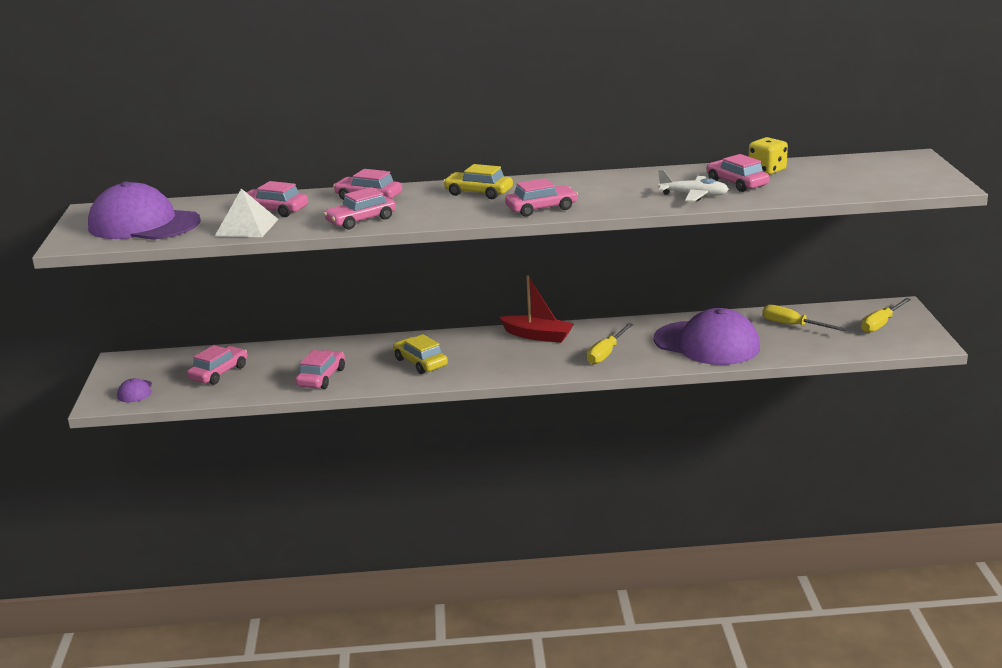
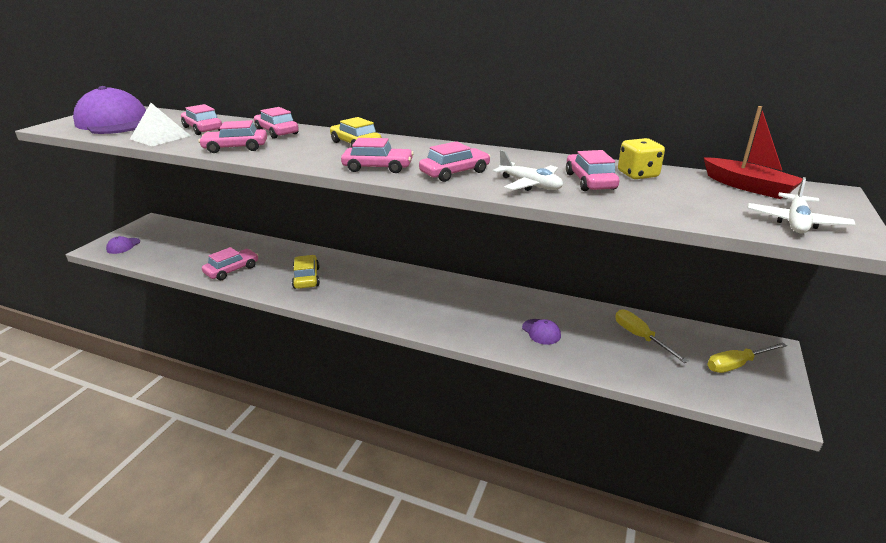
camera: 25 degrees right, 5 degrees up
pink car [187,345,247,385] -> pink car moved to [419,141,491,182]
red boat [499,276,574,343] -> red boat moved to [703,106,803,199]
yellow screwdriver [586,323,633,365] -> none
purple cap [654,308,760,365] -> purple cap [522,319,561,345], size x0.40
none -> white plane [748,177,856,233]

